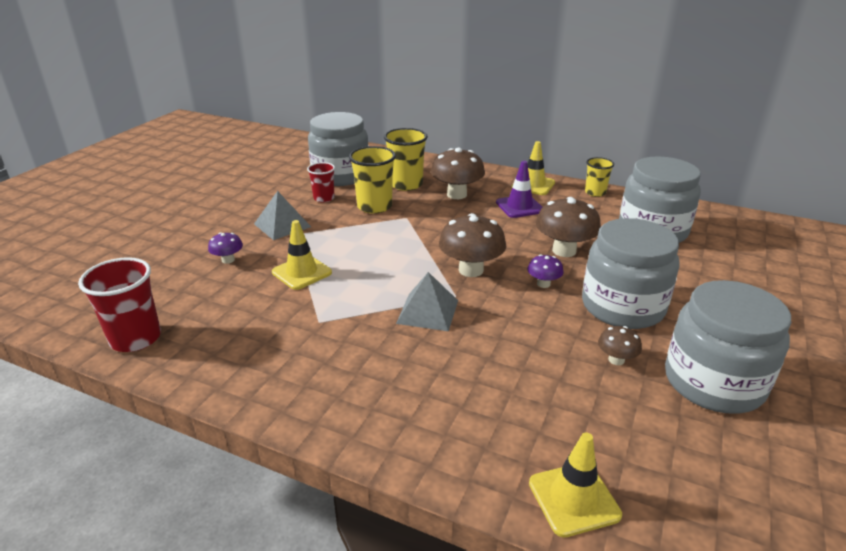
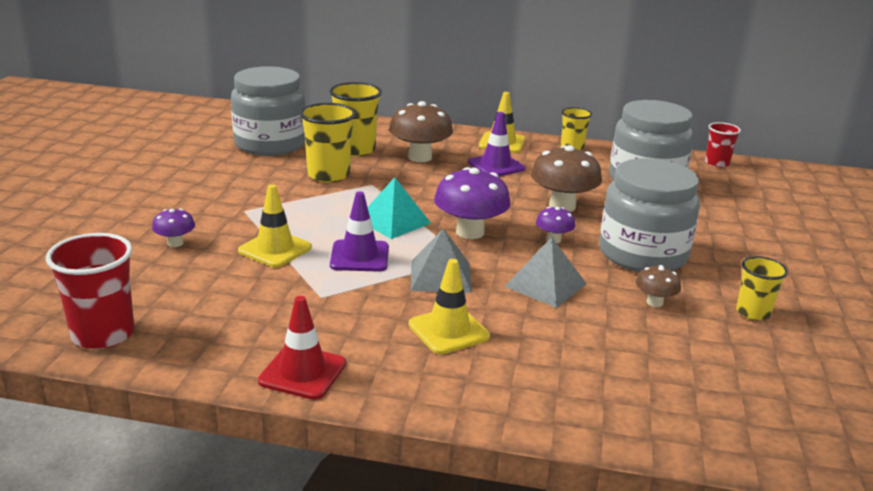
camera: 15 degrees left, 5 degrees down
grey pyramid [254,191,311,240] -> grey pyramid moved to [504,237,587,308]
red cup [307,162,335,202] -> red cup moved to [705,122,741,167]
brown mushroom [439,213,506,277] -> purple mushroom [434,167,511,239]
yellow traffic cone [529,432,622,538] -> yellow traffic cone moved to [409,259,490,354]
grey jar [665,280,791,414] -> yellow cup [736,256,788,320]
none -> red traffic cone [258,296,346,400]
none -> purple traffic cone [330,191,389,272]
none -> turquoise pyramid [368,177,431,239]

